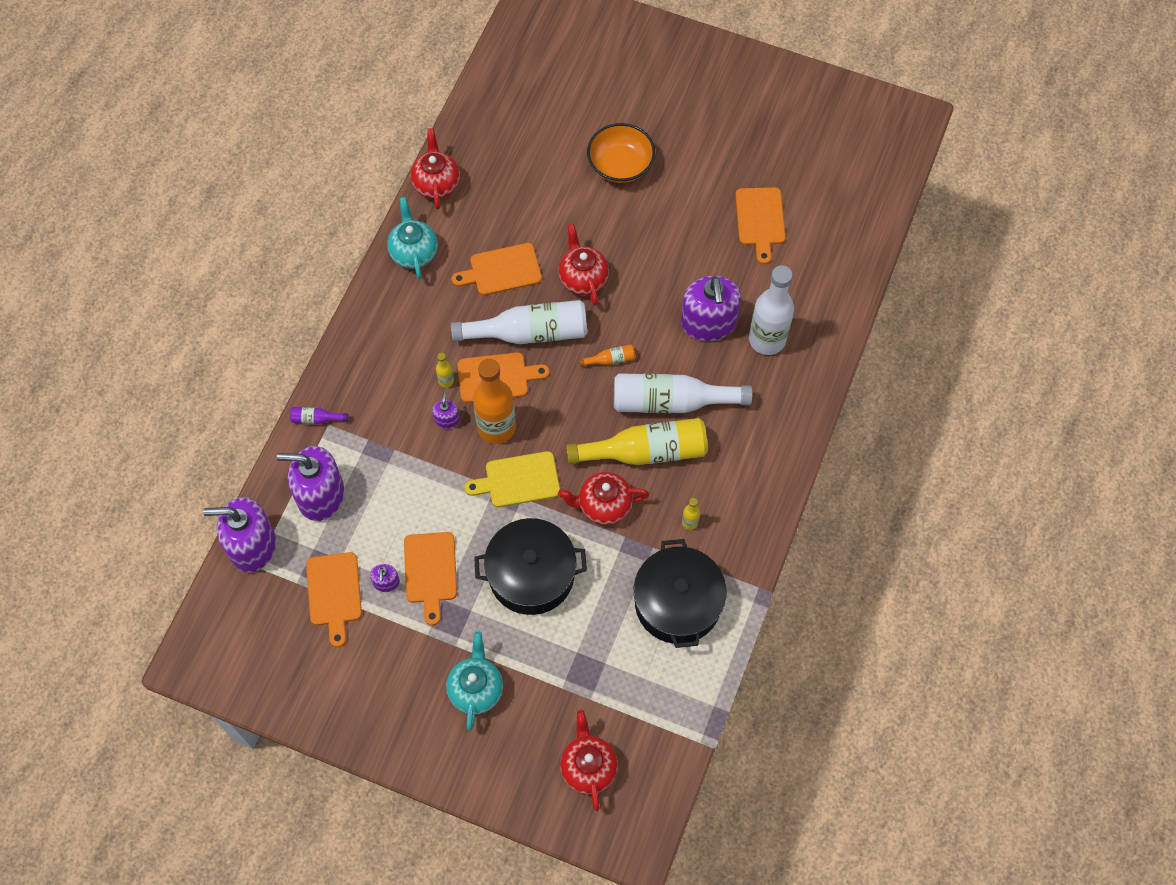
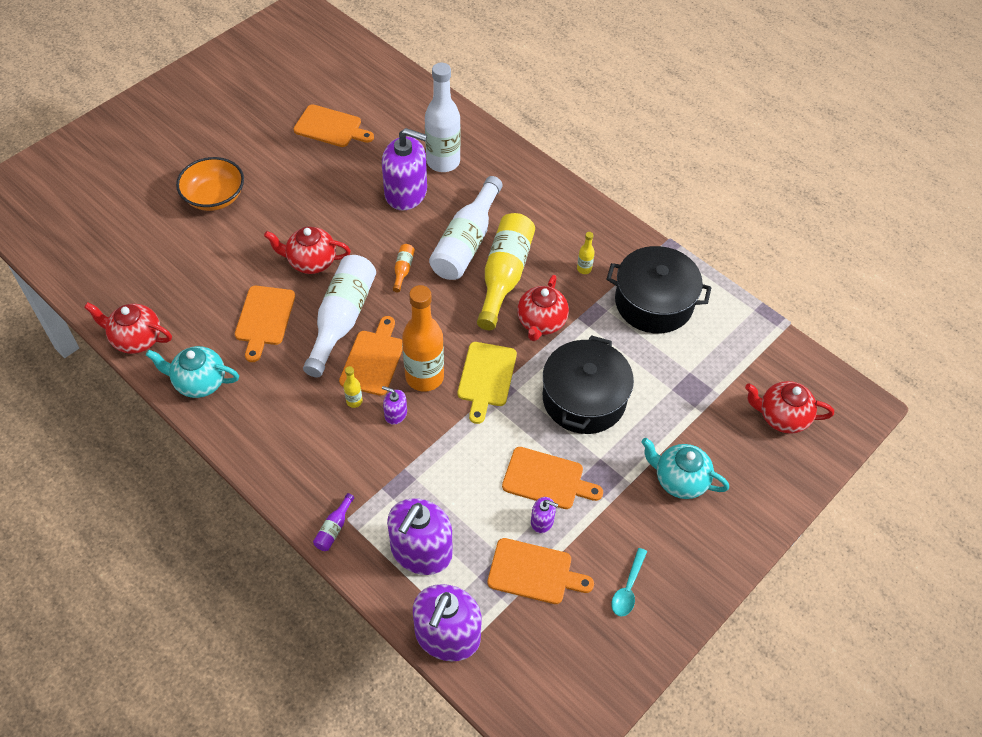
camera: 70 degrees left, 10 degrees down
none -> turquoise spoon [611,548,647,617]

